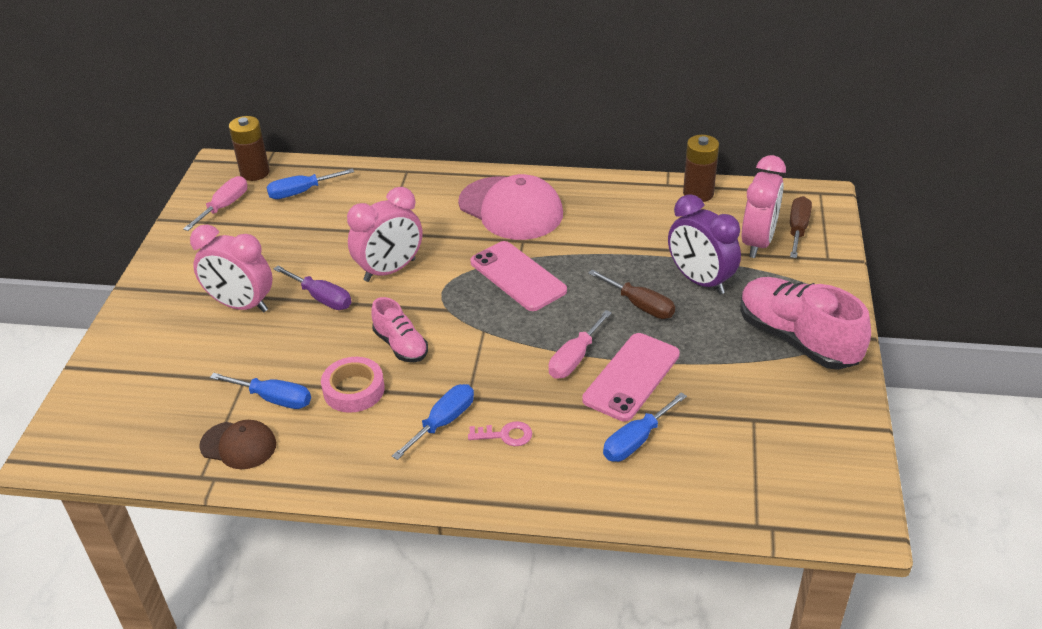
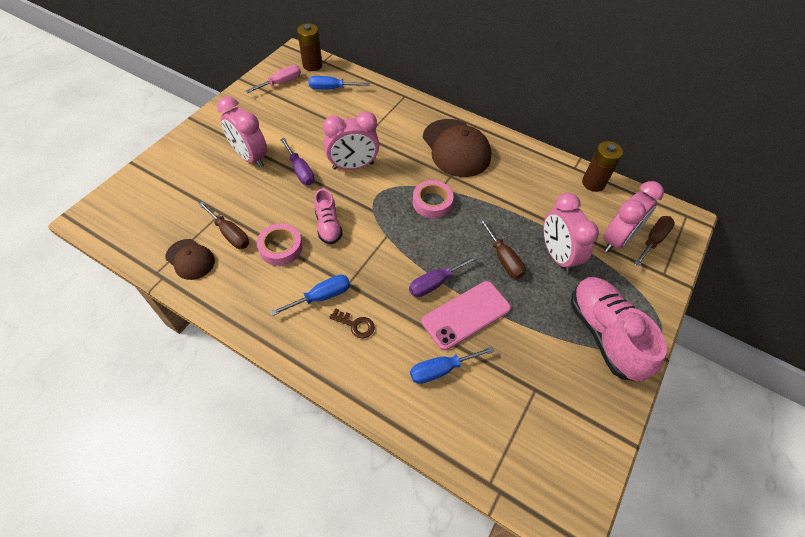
camera: 20 degrees right, 15 degrees up
blue screwdriver [210,373,311,409] -> brown screwdriver [198,202,249,249]
pink cap [458,174,563,240] -> brown cap [423,119,491,177]
pink key [468,421,532,446] -> brown key [329,308,375,338]
pink phone [470,241,567,311] -> pink tape [413,180,454,218]
pink screwdriver [549,310,612,379] -> purple screwdriver [409,255,478,297]
purple clock [668,194,741,294] -> pink clock [543,193,599,273]

